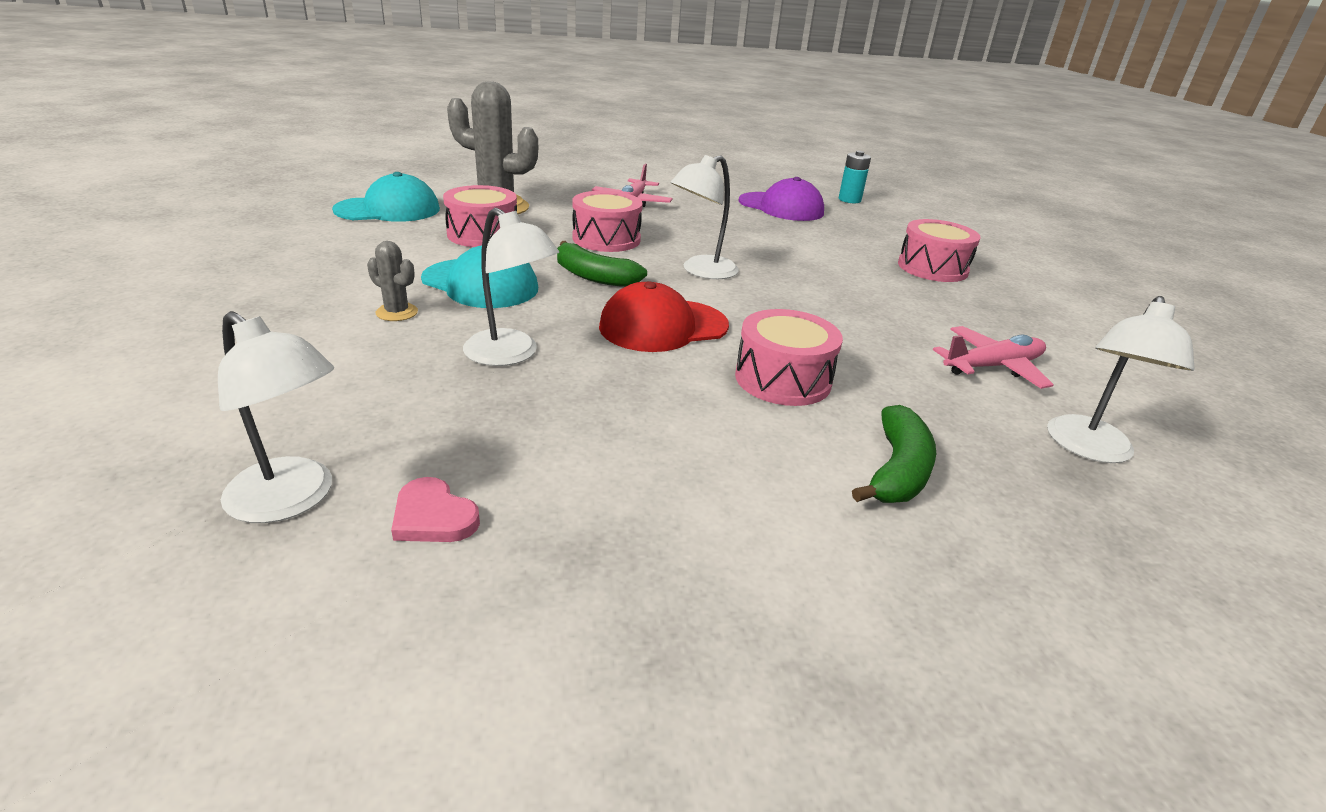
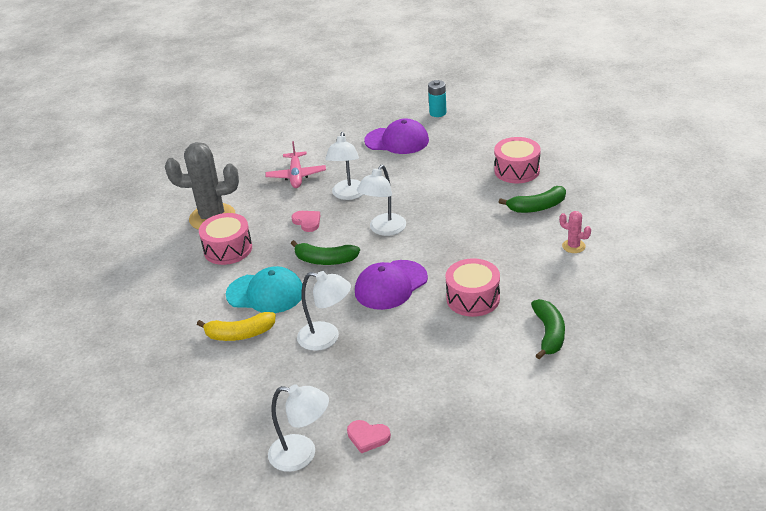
camera: 15 degrees left, 5 degrees up
turquoise cap [332,172,440,222] -> none
grey cactus [367,241,418,321] -> yellow banana [197,312,276,341]
pink drum [572,191,643,252] -> pink heart [292,211,321,232]
red cap [599,282,729,352] -> purple cap [355,260,428,310]
pink plane [933,326,1054,389] -> pink cactus [559,211,591,253]
white lamp [1047,296,1195,463] -> white lamp moved to [325,132,363,200]
none -> green banana [499,186,566,213]

